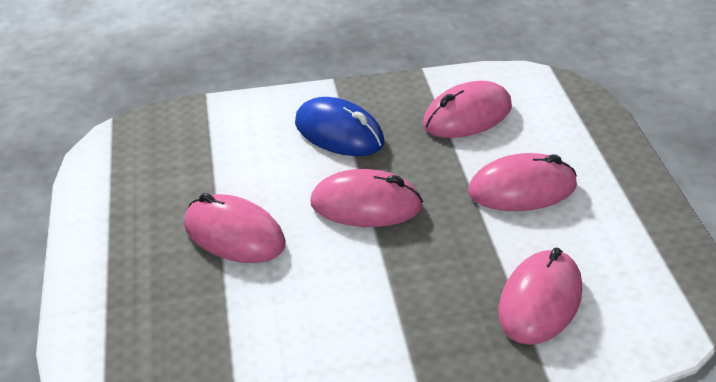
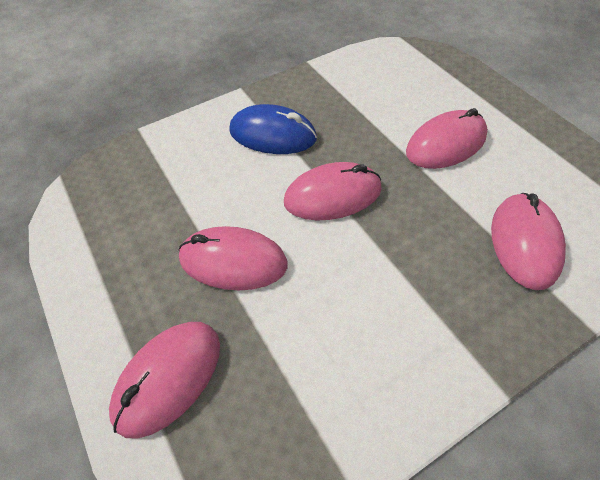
camera: 20 degrees left, 15 degrees up
pink mouse [423,81,512,138] -> pink mouse moved to [109,322,220,439]

